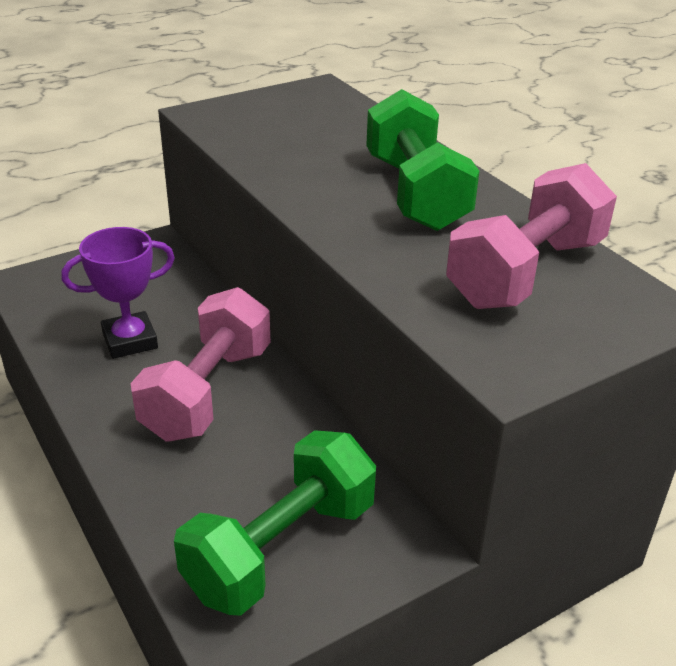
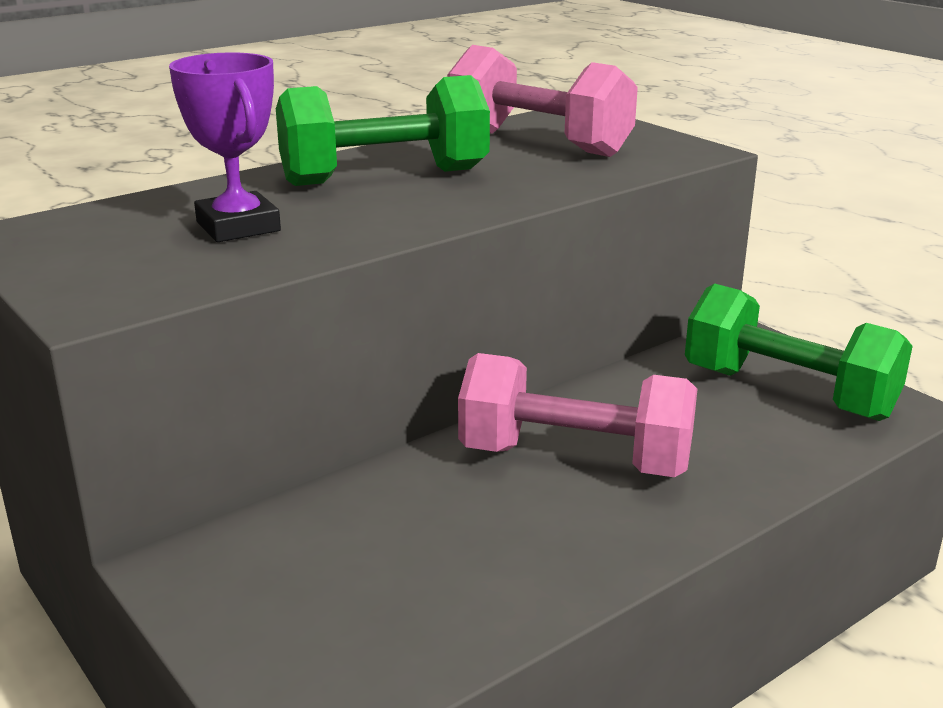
camera: 95 degrees left, 10 degrees down
purple trophy [61,227,175,359] -> purple trophy moved to [169,52,281,242]

